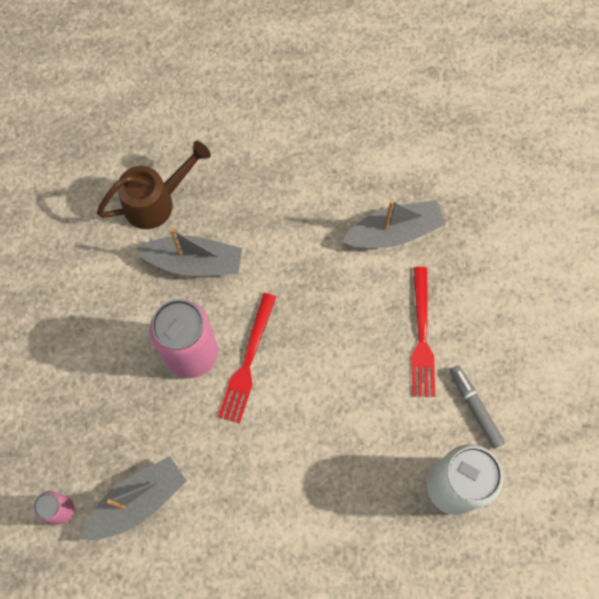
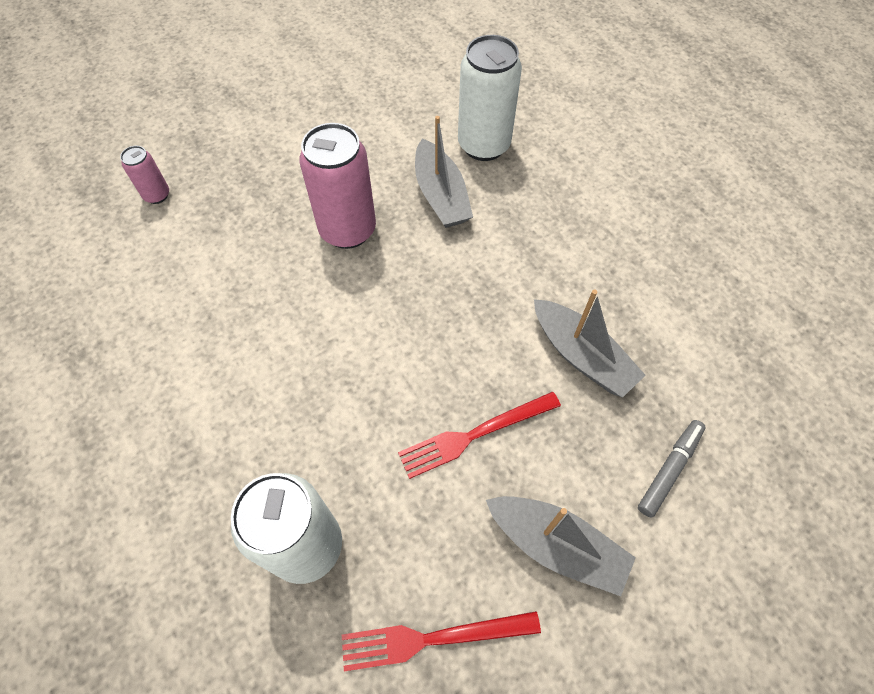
camera: 65 degrees right, 10 degrees down
grey boat [80,456,187,540] -> grey boat moved to [486,496,636,596]
brown watering can [97,141,211,229] -> white can [458,35,522,161]
red fork [218,293,276,424] -> red fork moved to [342,611,541,672]
grey marker [450,365,505,449] -> grey marker moved to [638,420,706,518]

